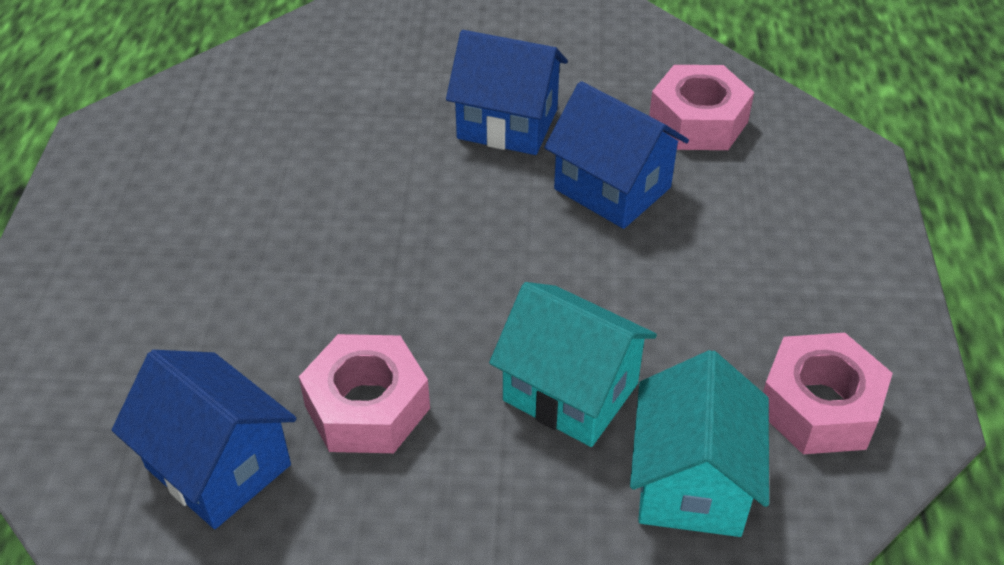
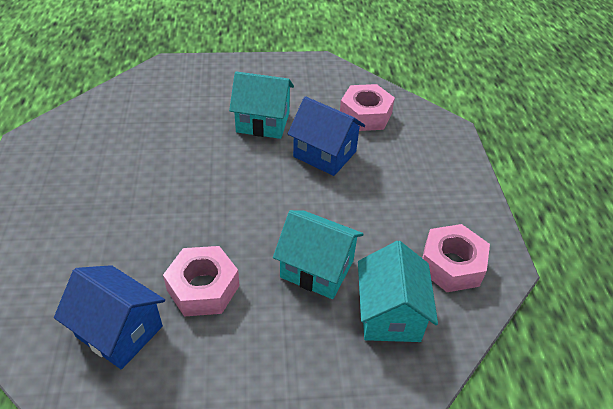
camera: 10 degrees left, 0 degrees up
blue house [446,30,568,155] -> turquoise house [229,72,294,139]

